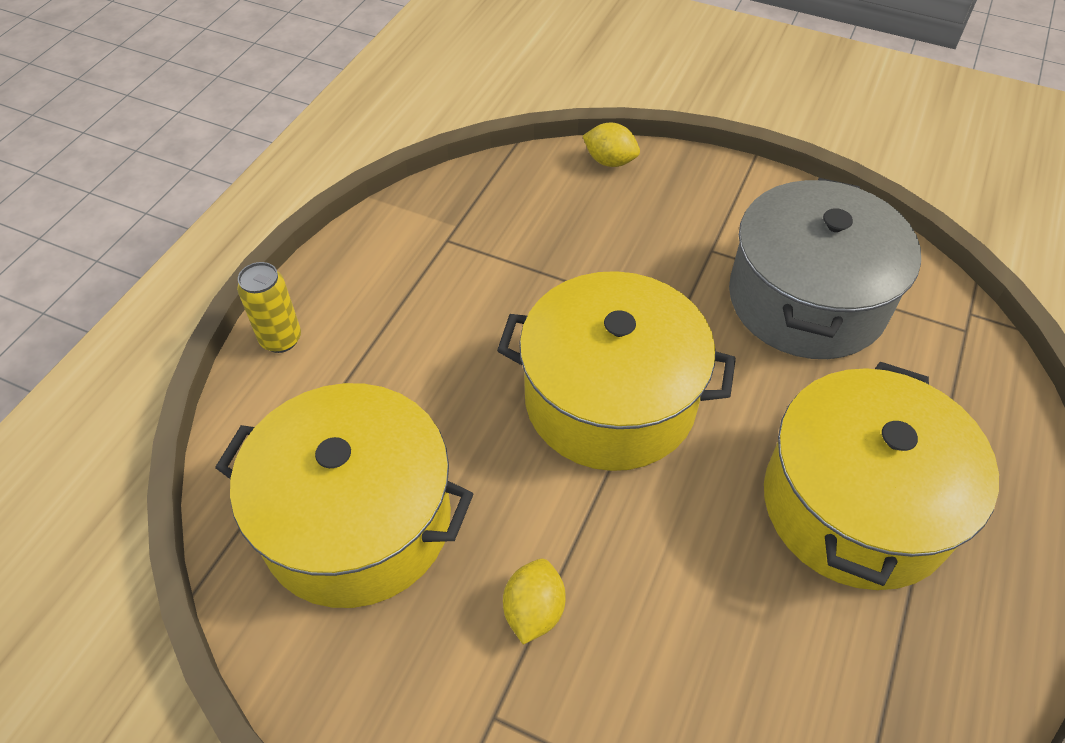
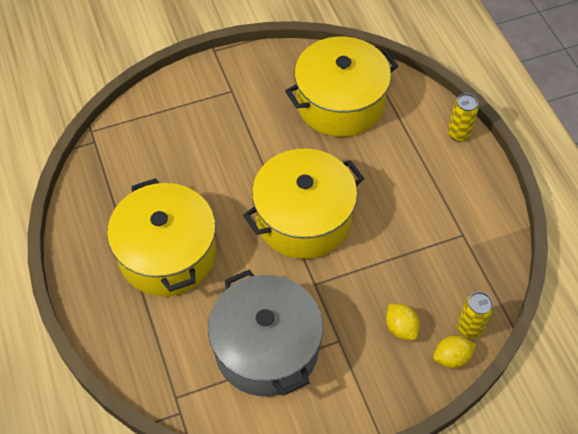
camera: 135 degrees right, 5 degrees up
yellow lemon [503,559,566,645] -> yellow lemon moved to [386,303,420,340]
none -> yellow can [457,292,493,339]

